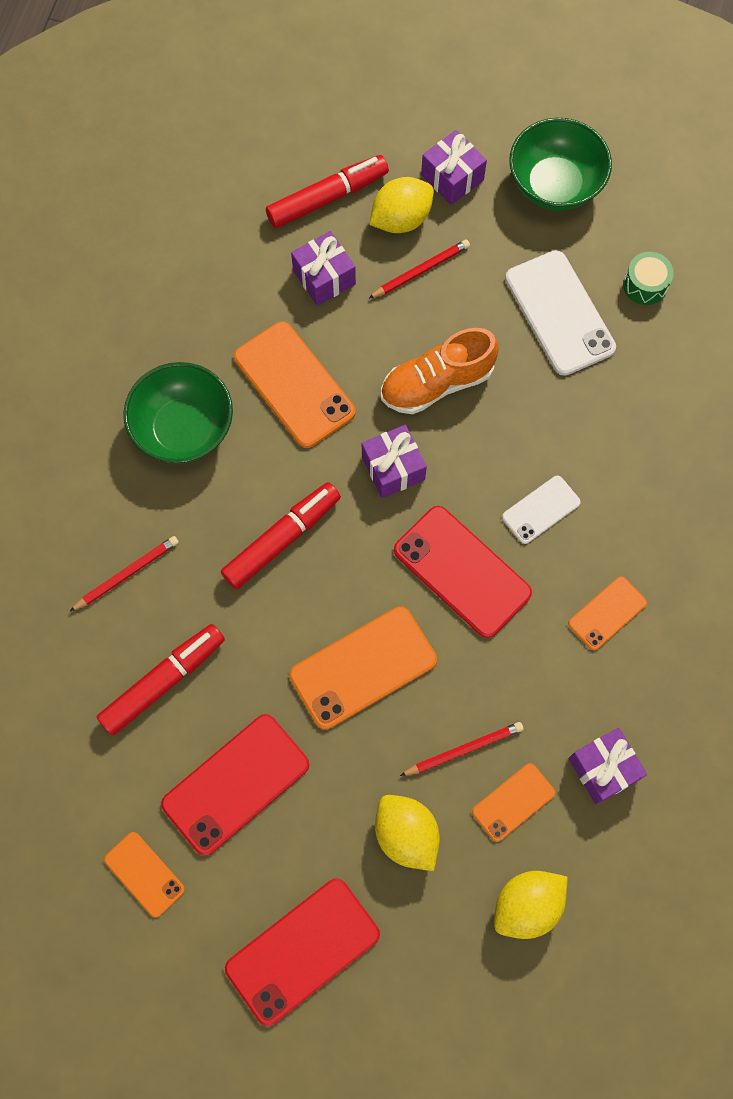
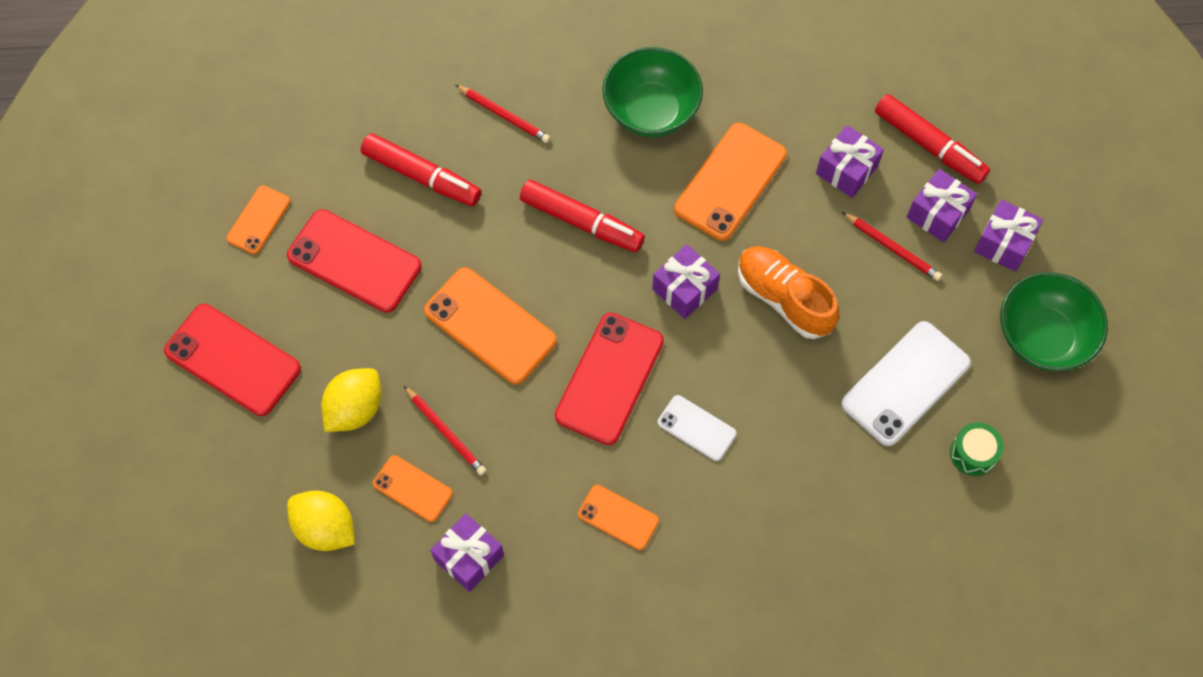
camera: 70 degrees right, 5 degrees down
yellow lemon [370,177,434,233] -> purple gift [907,169,977,242]

